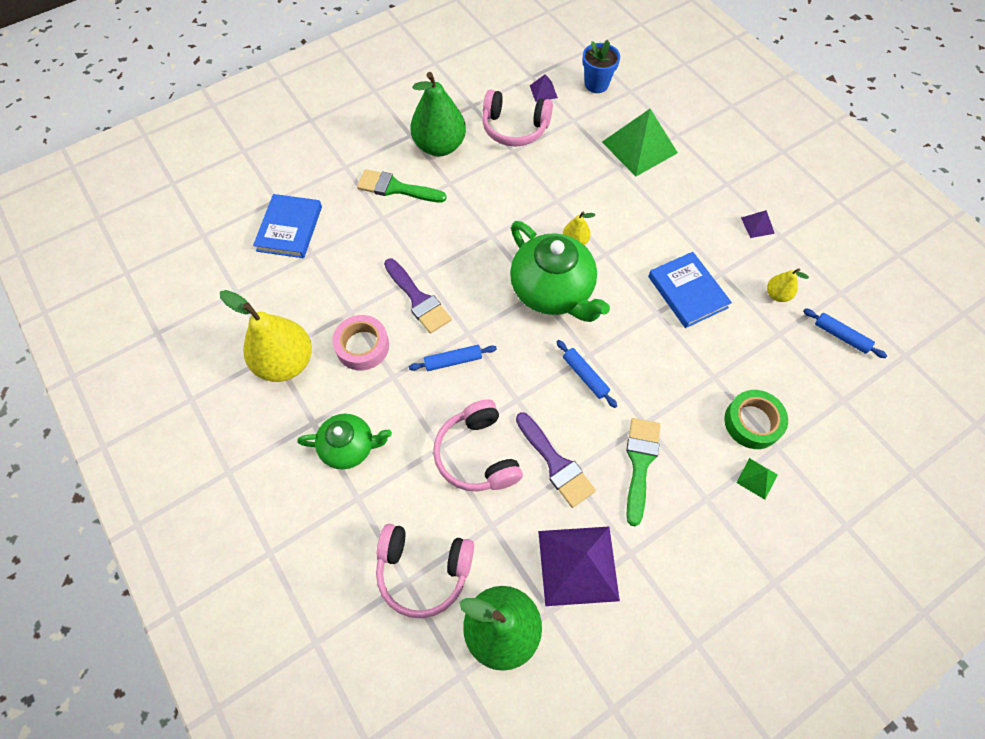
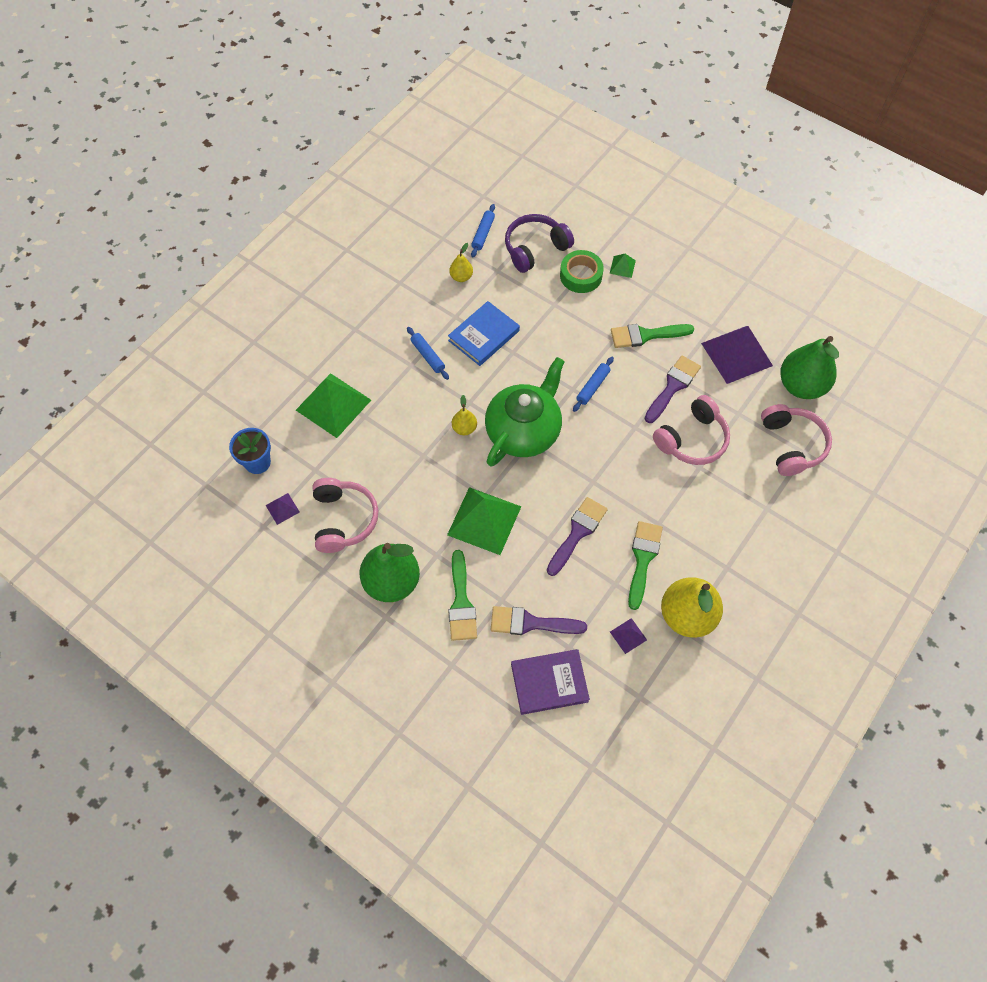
camera: 110 degrees left, 0 degrees up
blue book [253,194,322,258] -> purple book [511,649,590,715]
green teapot [297,414,392,469] -> none
pink tape [332,315,389,370] -> green brush [628,521,663,610]
blue rolling pin [409,345,497,371] -> blue rolling pin moved to [407,327,449,380]
purple pyramid [741,210,775,238] -> purple pyramid moved to [610,618,647,654]
none -> green pyramid [447,487,522,555]
none -> purple brush [491,606,587,635]
none -> purple headphones [505,214,574,273]

